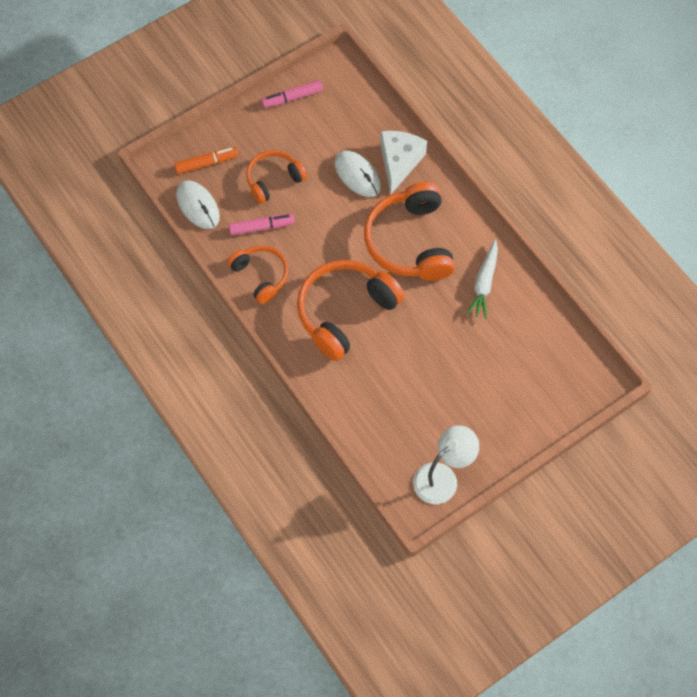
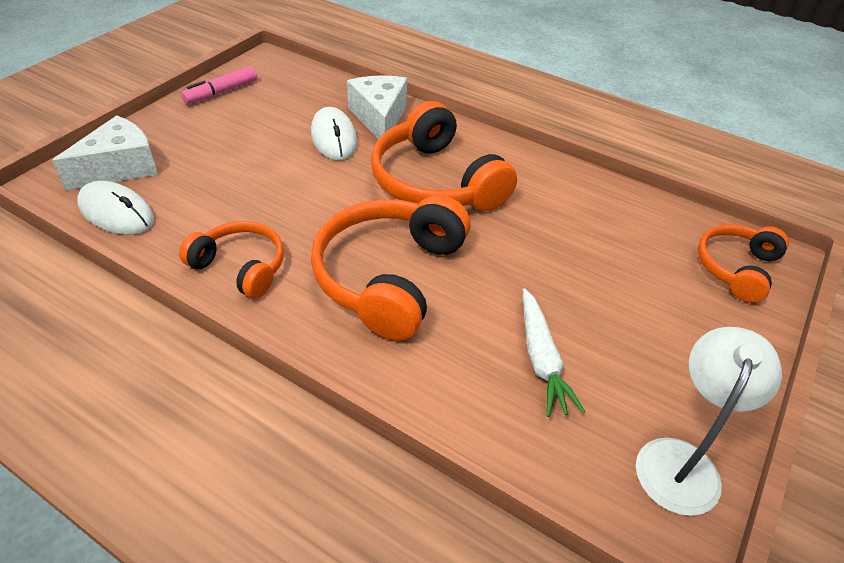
camera: 25 degrees left, 20 degrees down
orange marker [174,147,238,174] -> white cheese [52,115,158,190]
pink marker [229,214,295,235] -> none
orange headphones [246,150,307,204] -> orange headphones moved to [698,224,789,302]
white mouse [335,151,381,197] -> white mouse turned 45 degrees clockwise [311,107,357,160]
white carrot [466,239,498,319] -> white carrot moved to [523,288,585,417]

